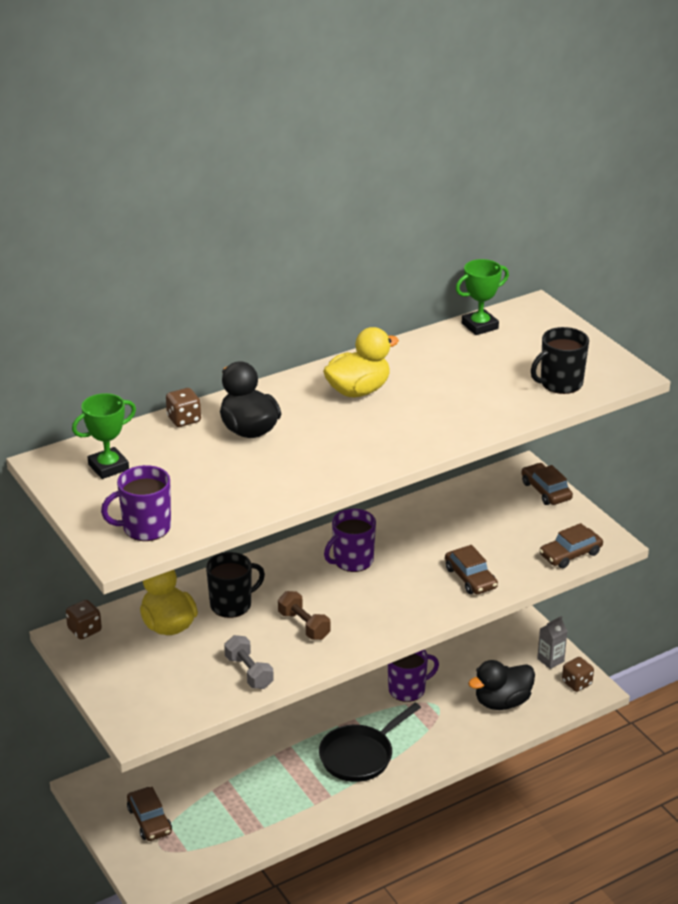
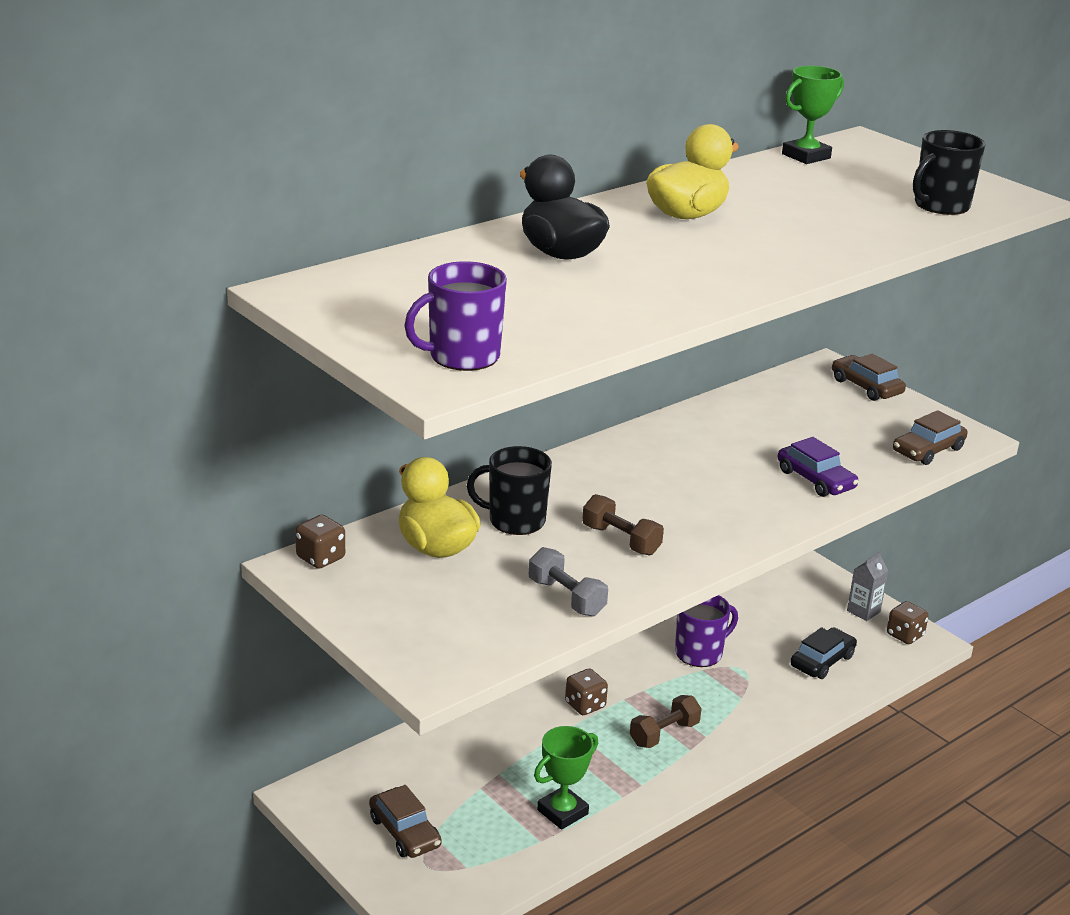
camera: 10 degrees left, 5 degrees down
green trophy [72,393,136,479] -> green trophy moved to [534,726,598,830]
brown dice [166,388,201,427] -> brown dice moved to [565,669,608,715]
black mug [206,552,265,618] -> black mug turned 135 degrees counterclockwise [467,446,552,535]
black pan [319,703,421,782] -> brown dumbbell [630,695,702,748]
purple mug [324,509,376,572] -> none
brown car [445,545,498,594] -> purple car [778,437,859,497]
black duck [468,660,535,710] -> black car [790,627,857,679]

